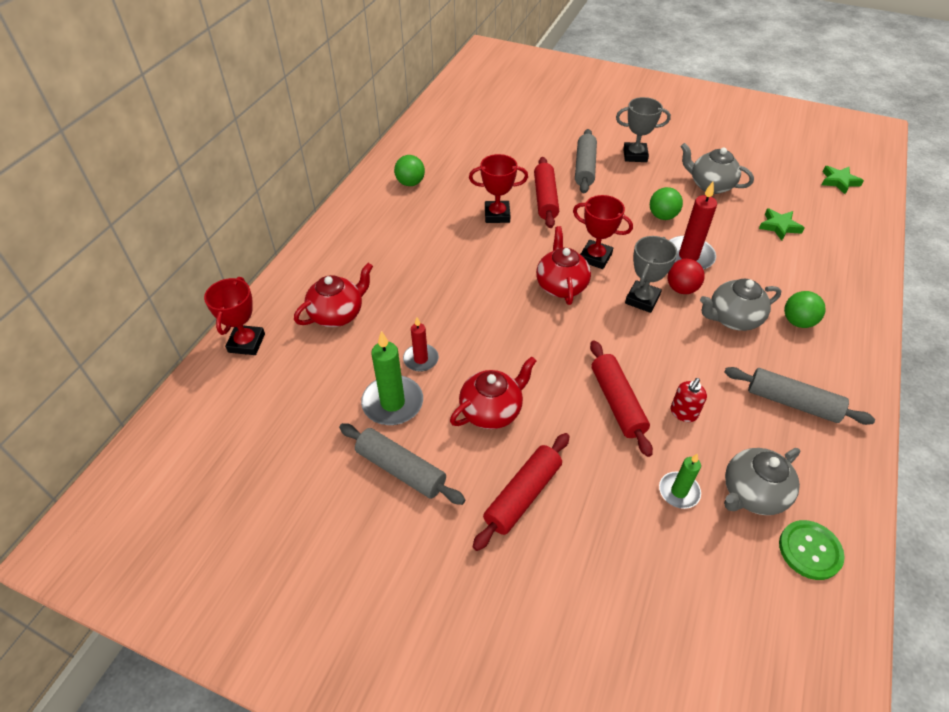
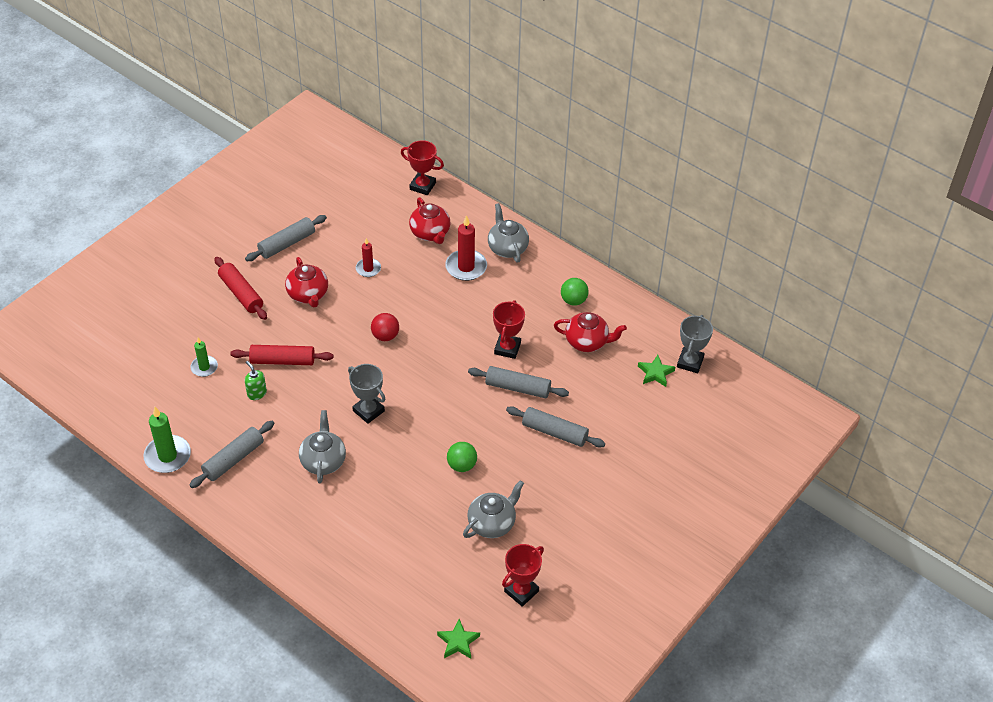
camera: 105 degrees right, 0 degrees up
green candle [361,331,423,425] -> green candle moved to [143,407,191,473]
red rolling pin [534,157,559,228] -> grey rolling pin [468,366,569,398]
red teapot [536,226,591,305] -> red teapot moved to [554,312,627,352]
red trophy [573,195,633,269] -> red trophy moved to [502,544,544,607]
grey trophy [616,97,671,162] -> grey trophy moved to [677,315,713,373]
red ball [667,259,705,294] -> red ball moved to [371,313,399,341]
red candle [669,182,717,270] -> red candle moved to [445,215,487,281]
red soap dispenser [671,378,707,422] -> green soap dispenser [245,361,267,400]
grey teapot [724,448,800,515] -> grey teapot moved to [488,203,529,262]
green star [759,208,805,241] -> green star moved to [638,355,675,387]
green button [779,520,845,580] -> none
green ball [784,291,826,328] -> none

